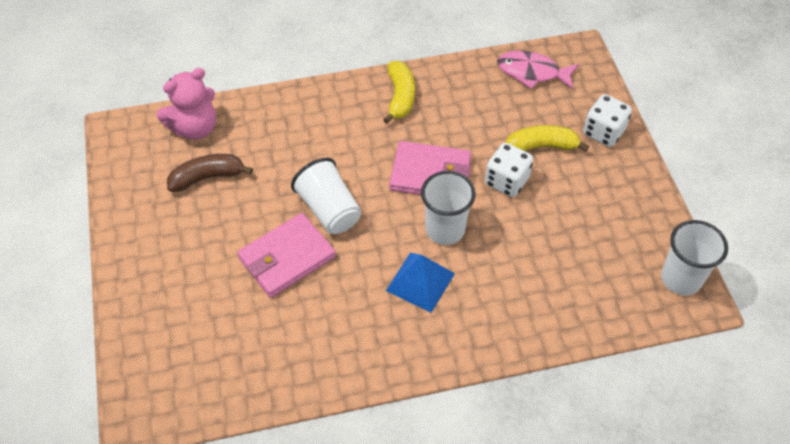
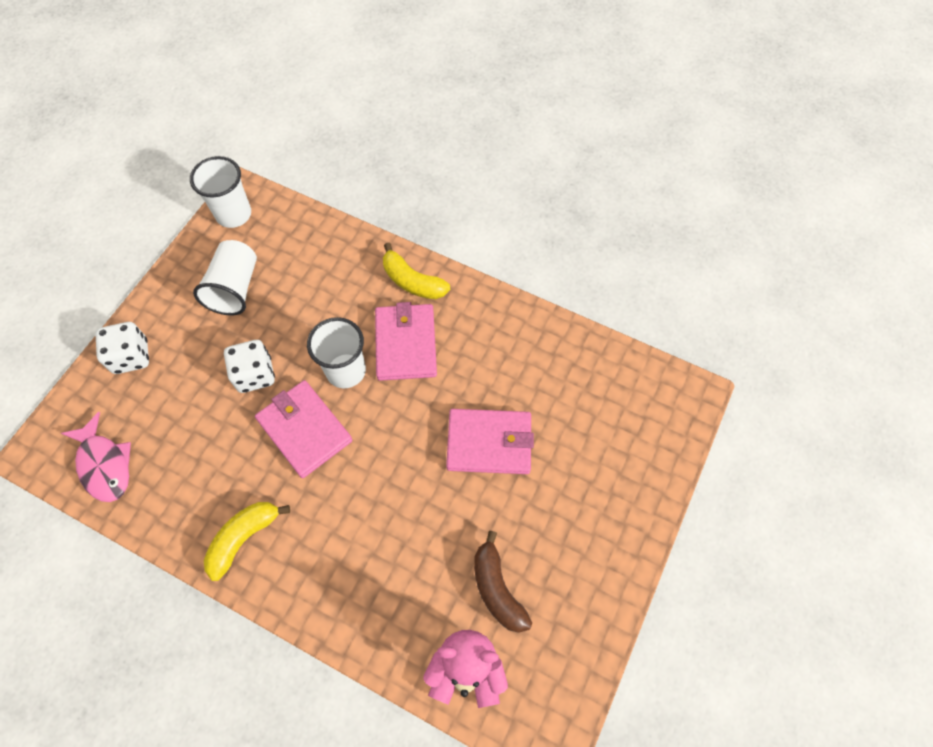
camera: 140 degrees left, 10 degrees up
brown banana [167,154,253,192] -> brown banana turned 45 degrees clockwise [474,531,532,633]
white cup [291,158,361,234] -> white cup moved to [193,240,257,315]
blue pyramid [386,253,455,313] -> pink wallet [375,302,437,381]
yellow banana [506,125,589,152] -> yellow banana moved to [383,243,450,299]

